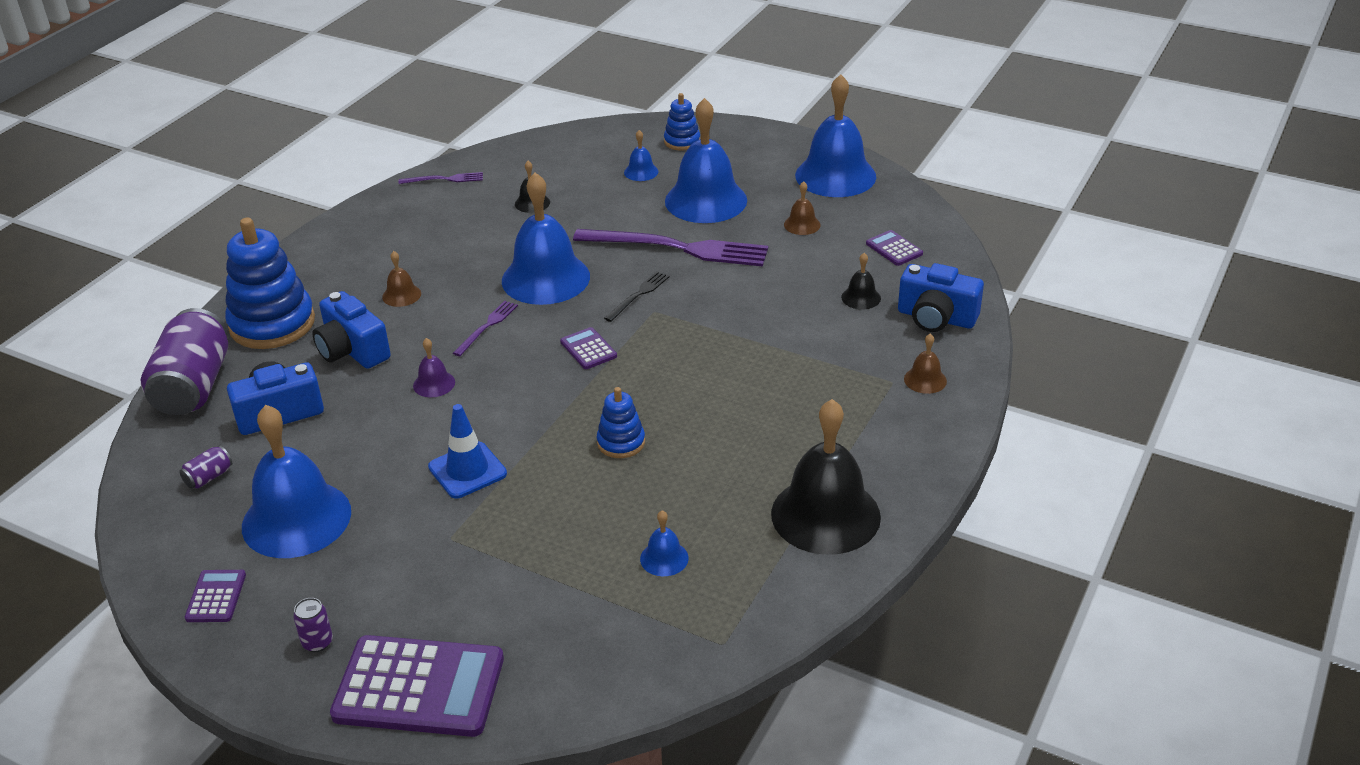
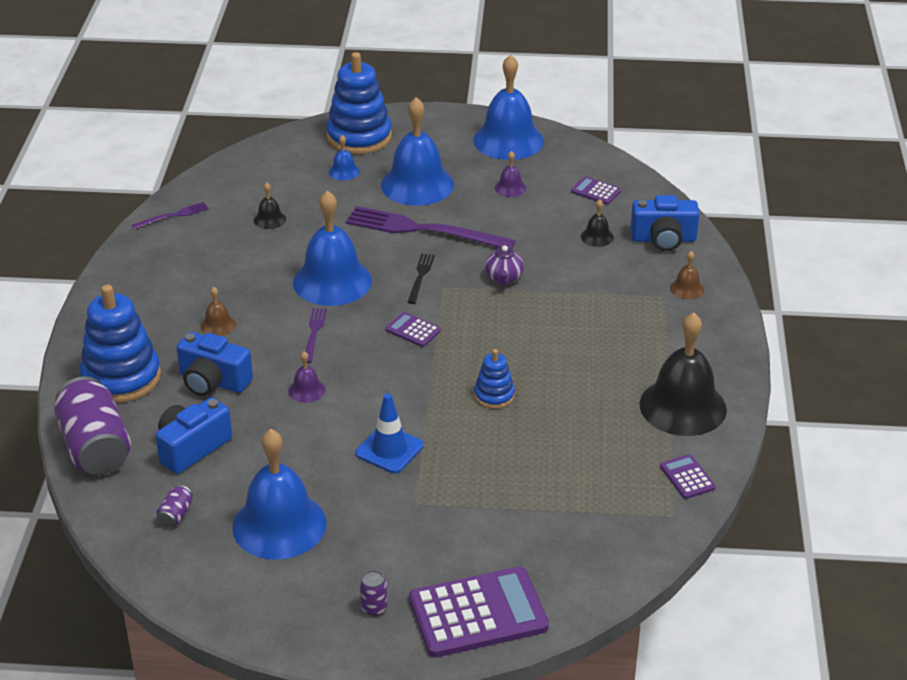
camera: 25 degrees left, 0 degrees up
purple calculator [185,570,246,622] -> purple calculator moved to [660,454,716,499]
purple fork [573,229,768,267] -> purple fork turned 150 degrees counterclockwise [346,206,516,249]
blue bell [640,510,689,576] -> none
blue stacking toy [664,93,700,151] -> blue stacking toy [326,52,392,154], size x1.96
brown bell [784,181,820,235] -> purple bell [495,151,526,197]
none -> purple teapot [485,242,524,286]

